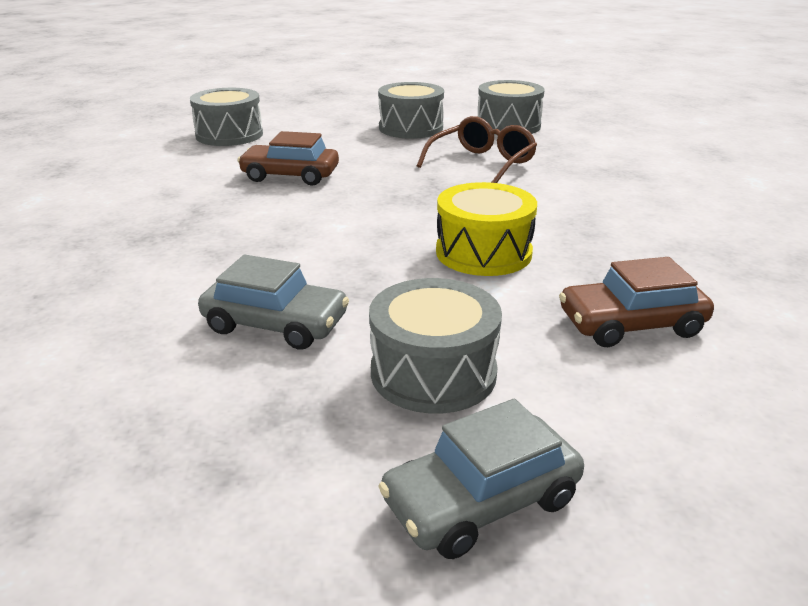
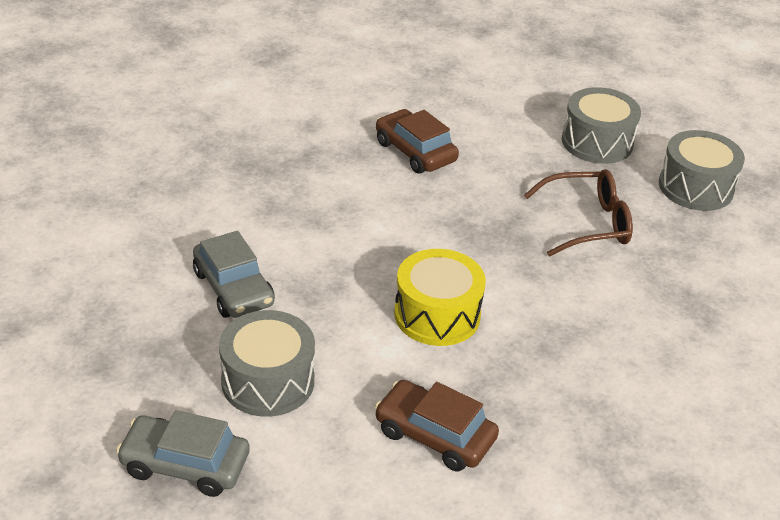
camera: 40 degrees right, 10 degrees up
grey drum [190,88,263,146] -> none

